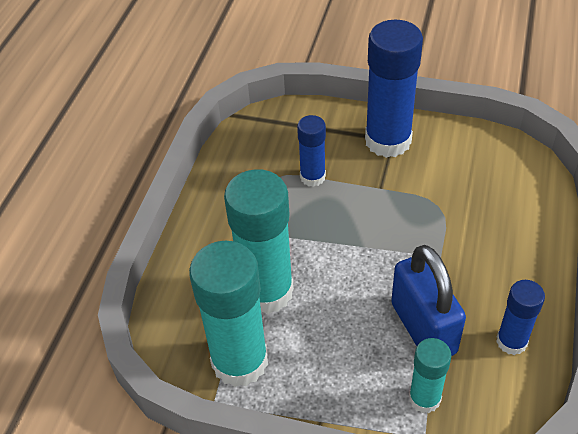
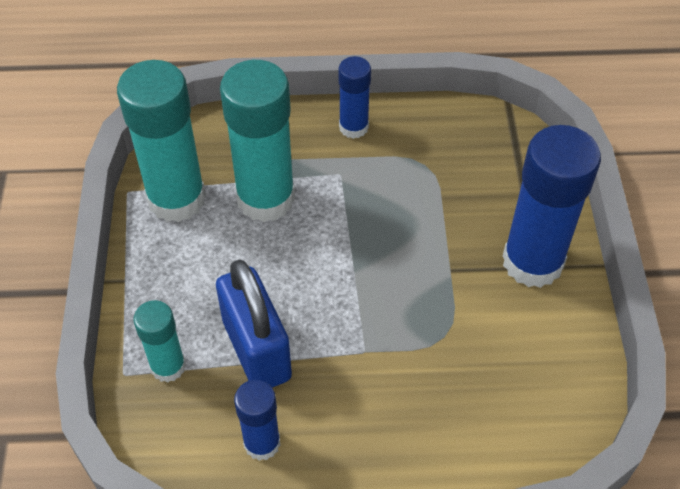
camera: 70 degrees right, 5 degrees up
blue glue stick [297,115,326,187] -> blue glue stick moved to [338,56,371,139]
blue padlock [391,245,466,356] -> blue padlock turned 75 degrees counterclockwise [216,259,292,388]

